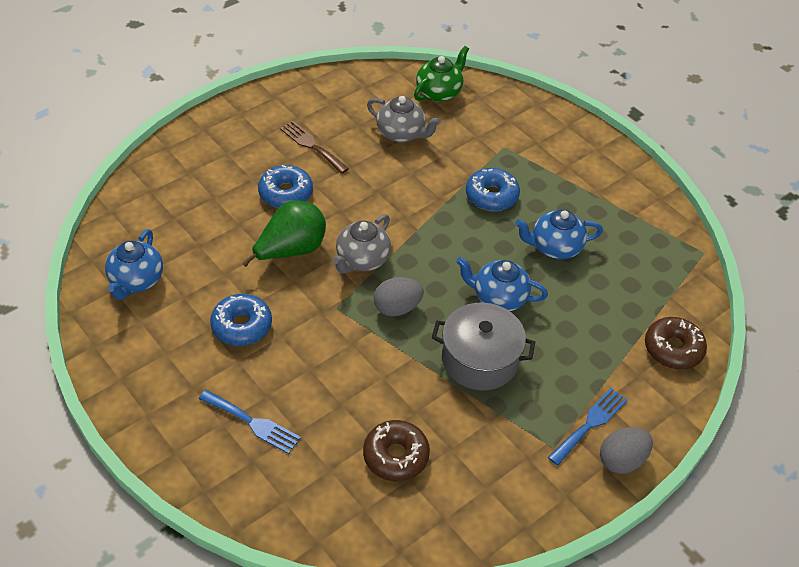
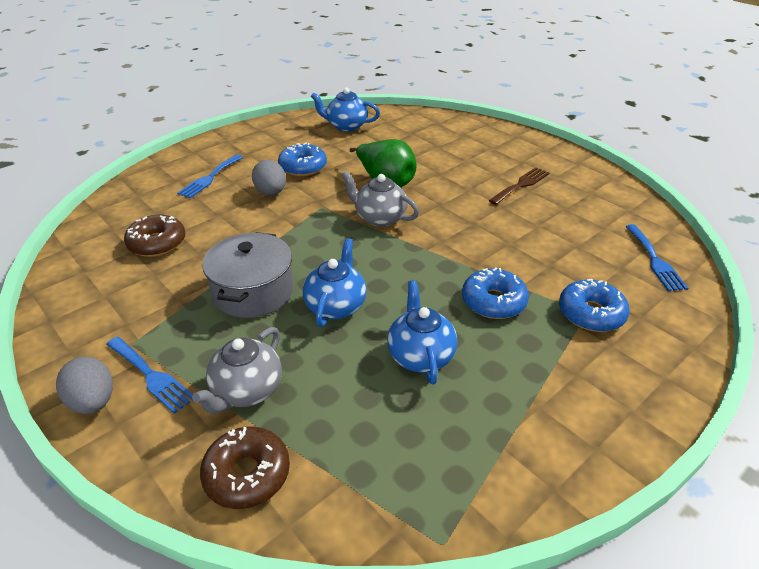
camera: 90 degrees right, 10 degrees down
blue donut [258,165,313,208] -> blue donut moved to [559,279,630,332]
grey teapot [367,96,441,143] -> grey teapot moved to [192,327,282,414]
grey egg [373,277,424,317] -> grey egg moved to [252,160,286,195]
green teapot [414,46,469,102] -> blue fork [625,224,688,291]

